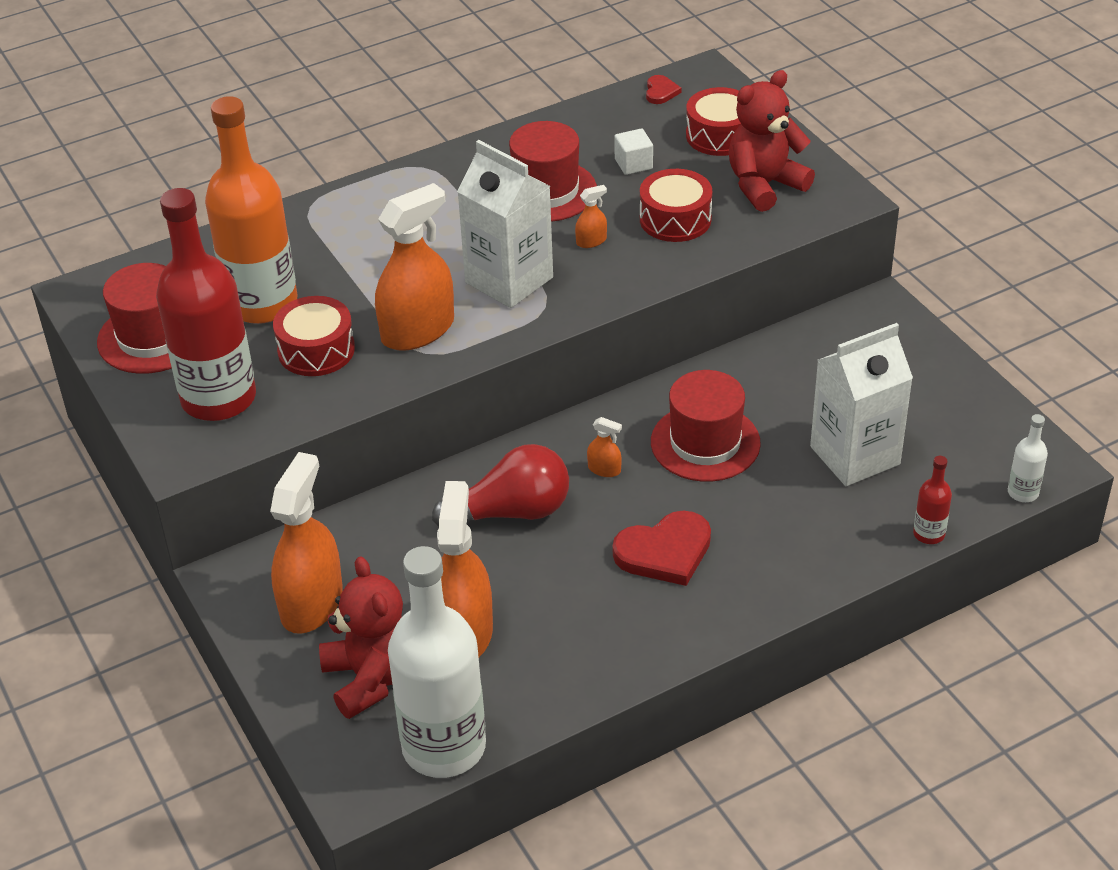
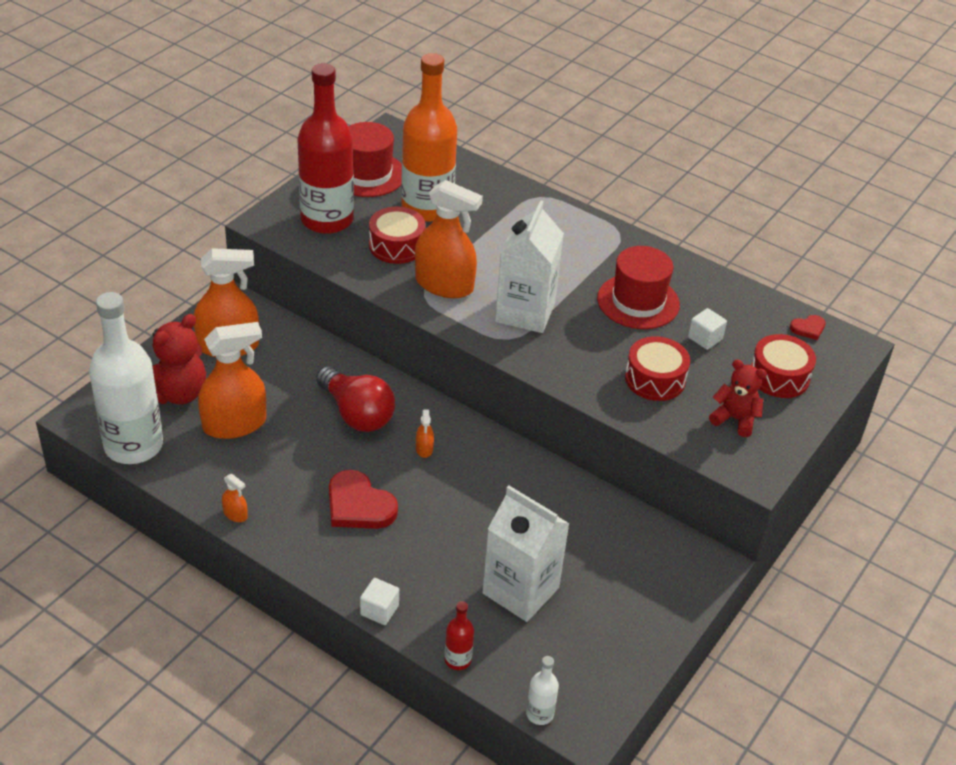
camera: 60 degrees right, 0 degrees up
orange spray bottle [575,185,607,248] -> orange spray bottle moved to [222,474,248,522]
red hat [651,370,761,482] -> none
red teddy bear [729,70,815,212] -> red teddy bear [709,360,767,437], size x0.66
none -> white cube [360,578,399,625]

